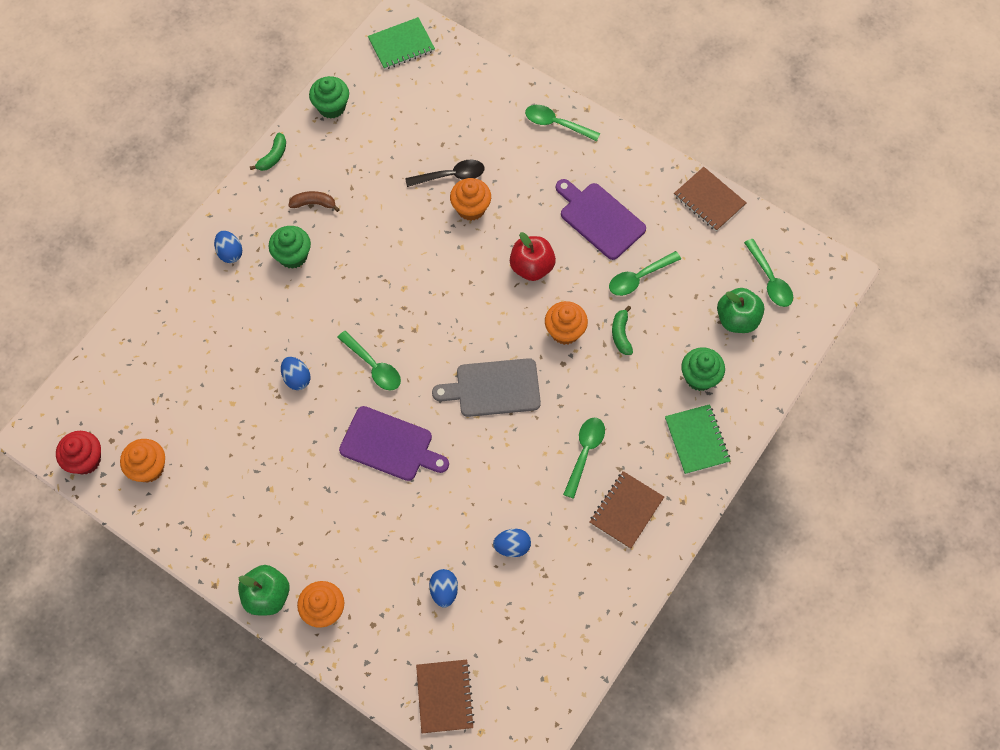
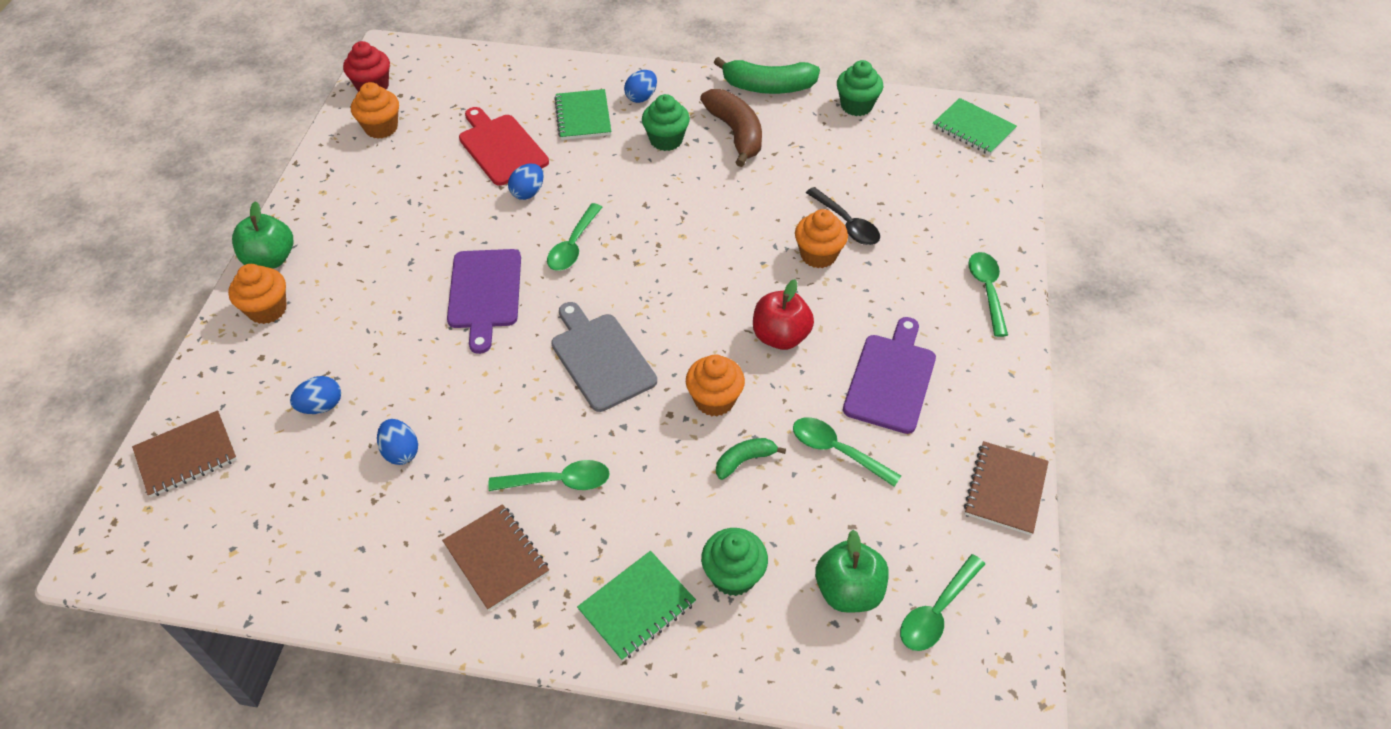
camera: 65 degrees right, 15 degrees down
green banana [250,133,286,171] -> green banana [714,57,820,94], size x1.88
brown banana [288,191,340,212] -> brown banana [700,89,762,167], size x1.88
brown notebook [590,471,664,549] -> brown notebook turned 45 degrees clockwise [442,504,549,611]
none -> red cutting board [459,107,549,186]
none -> green notebook [554,89,611,140]

